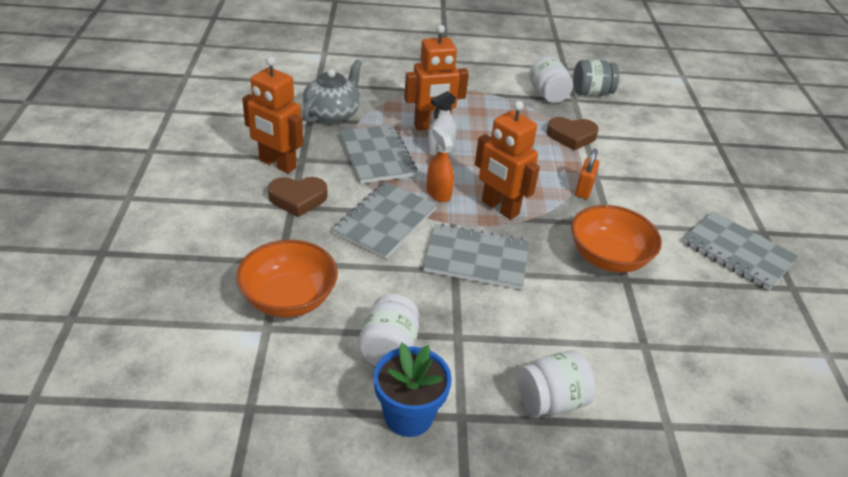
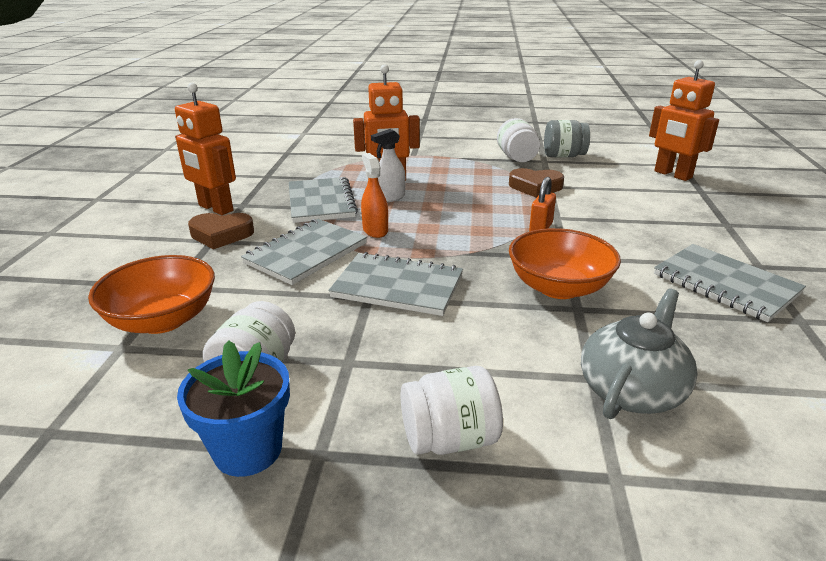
camera: 10 degrees right, 10 degrees down
grey teapot [302,59,362,124] -> grey teapot moved to [581,289,698,419]
orange robot [475,101,540,220] -> orange robot moved to [649,60,719,181]

